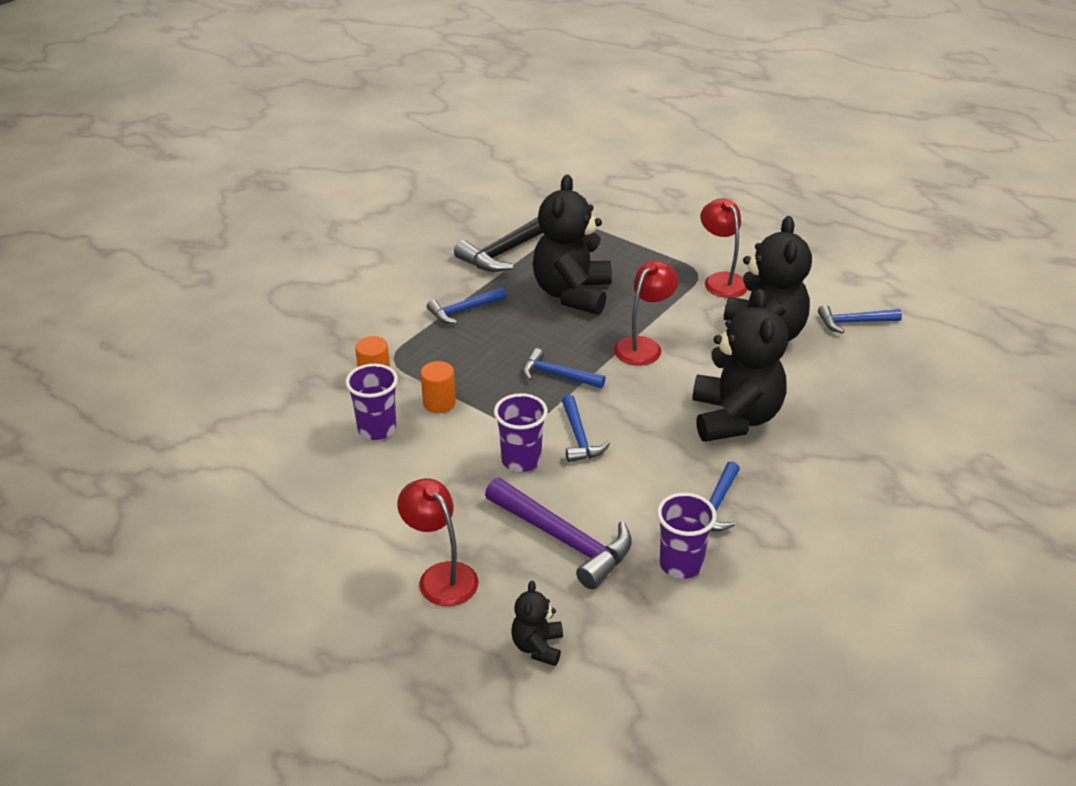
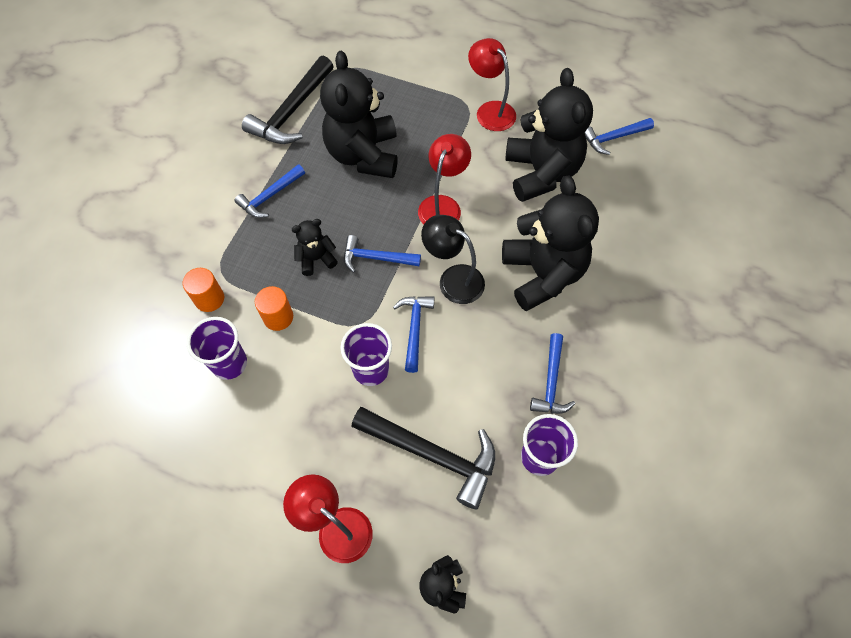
camera: 15 degrees left, 25 degrees up
purple hammer [485,478,632,589] -> black hammer [351,407,495,509]
blue hammer [562,395,610,462] -> blue hammer turned 150 degrees counterclockwise [393,296,435,373]
none -> black teddy bear [292,219,338,276]
none -> black lamp [421,215,485,304]

